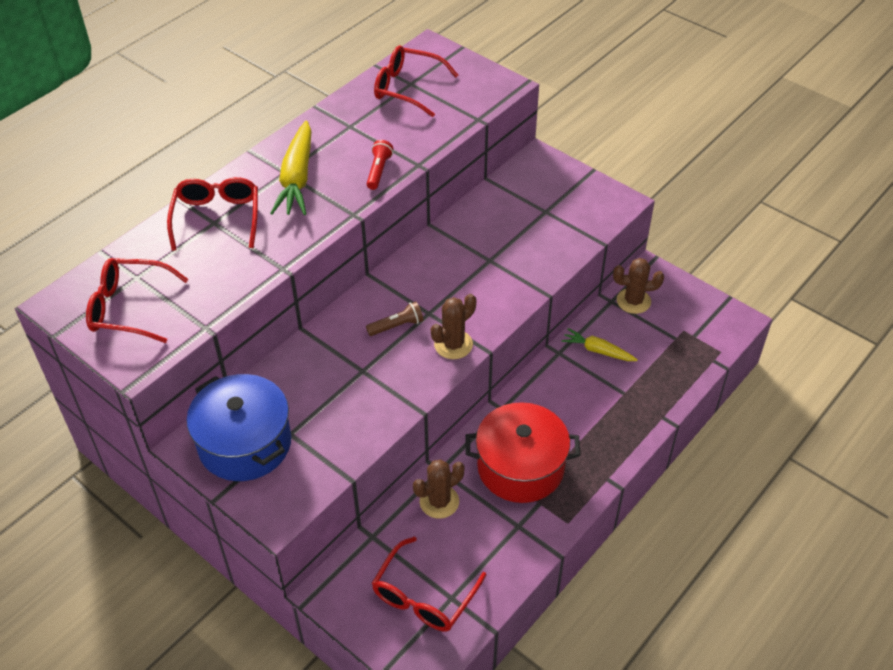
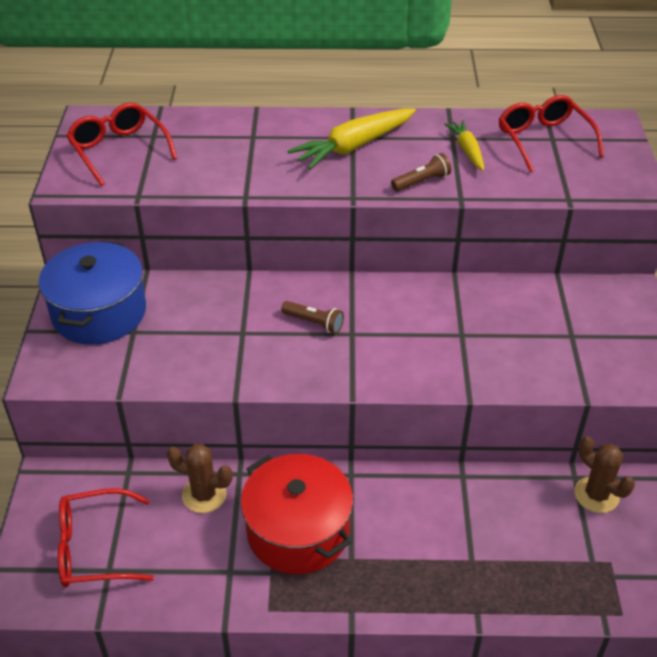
camera: 50 degrees right, 5 degrees down
red glasses [167,177,258,251] -> none
red flashlight [367,140,393,190] -> brown flashlight [391,153,451,191]
brown cactus [431,294,476,359] -> none
yellow carrot [561,328,638,361] -> yellow carrot moved to [444,120,484,171]

